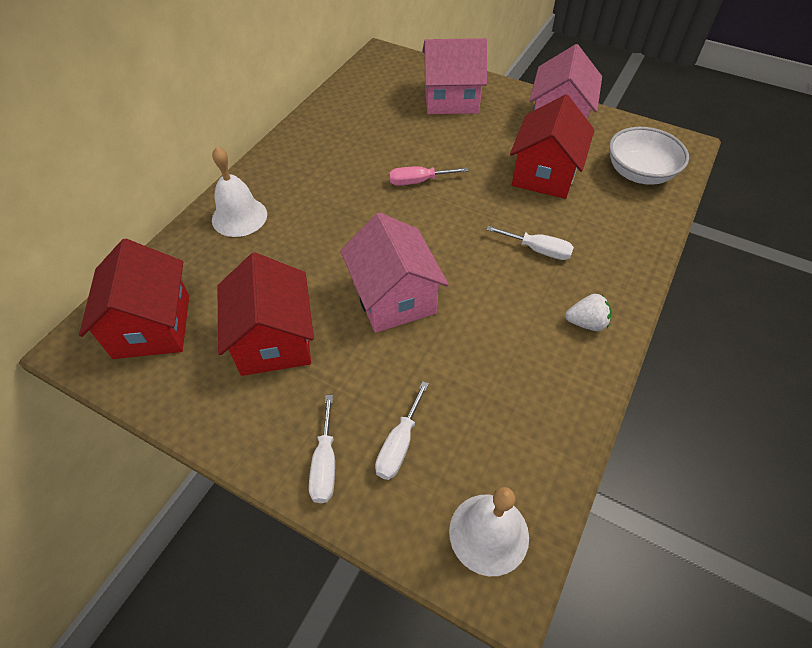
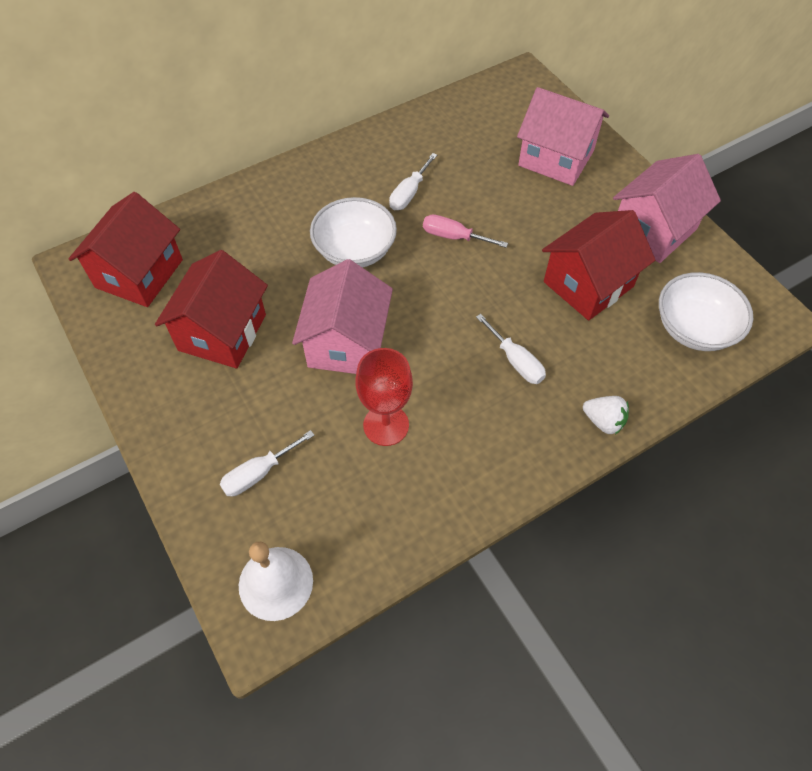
camera: 30 degrees right, 5 degrees up
white bell [212,147,267,237] -> none
white screwdriver [309,395,335,503] -> white screwdriver moved to [389,153,437,210]
white strawberry [565,294,612,331] -> white strawberry moved to [583,396,629,434]
none -> white bowl [310,197,397,268]
none -> red goblet [355,348,413,446]

